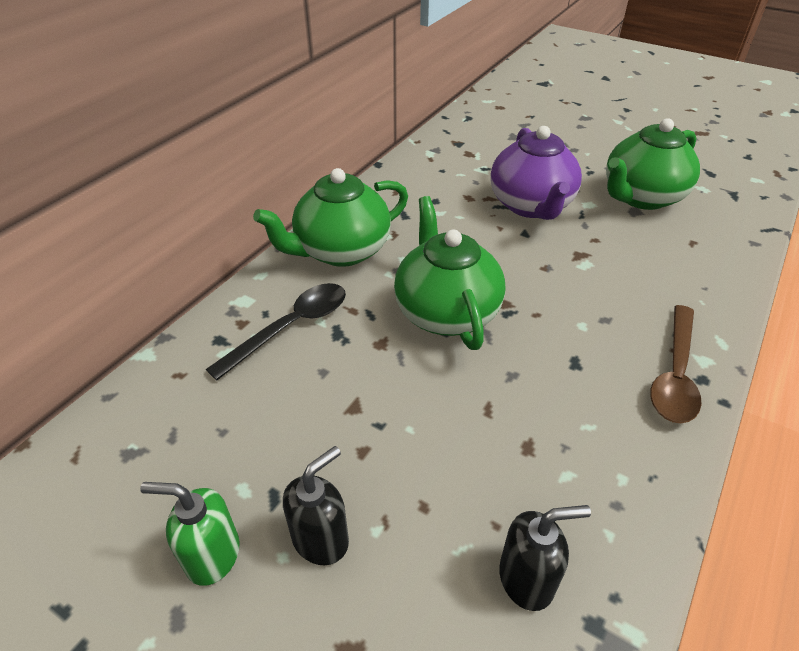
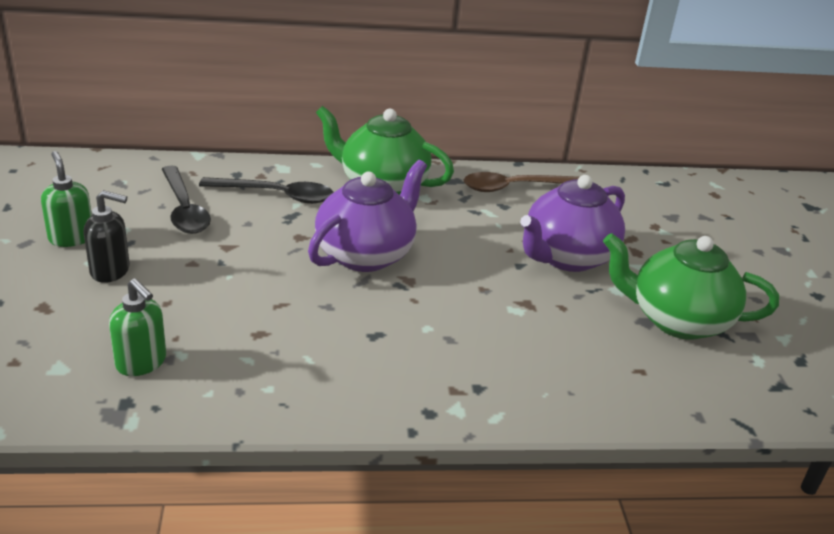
camera: 50 degrees right, 10 degrees down
green teapot [394,196,505,350] -> purple teapot [308,160,427,272]
black soap dispenser [499,505,591,611] -> green soap dispenser [109,278,166,376]
brown spoon [650,305,702,423] -> brown spoon moved to [464,172,579,192]
none -> black spoon [162,165,211,234]

